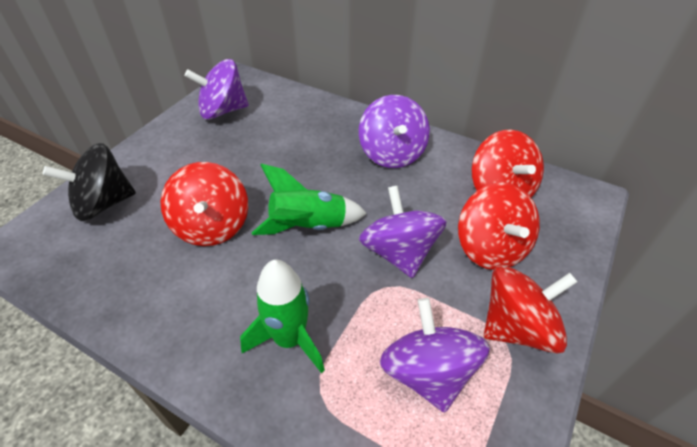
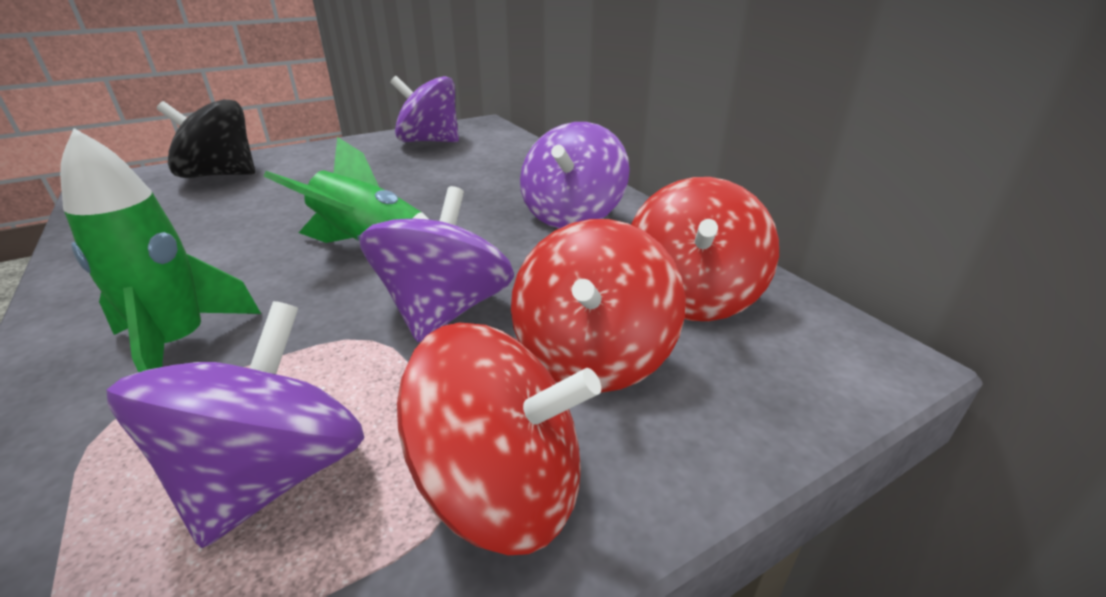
camera: 30 degrees right, 15 degrees down
red spinning top [160,162,248,246] -> none

